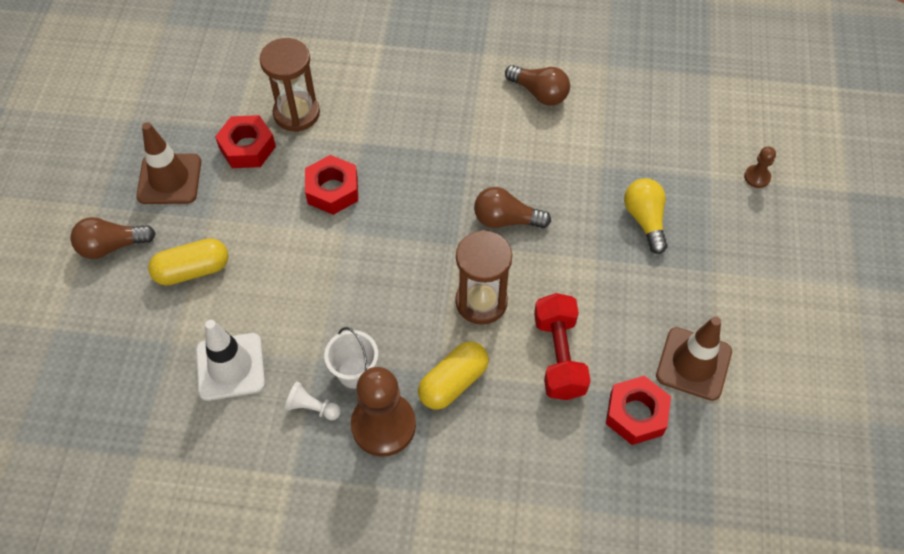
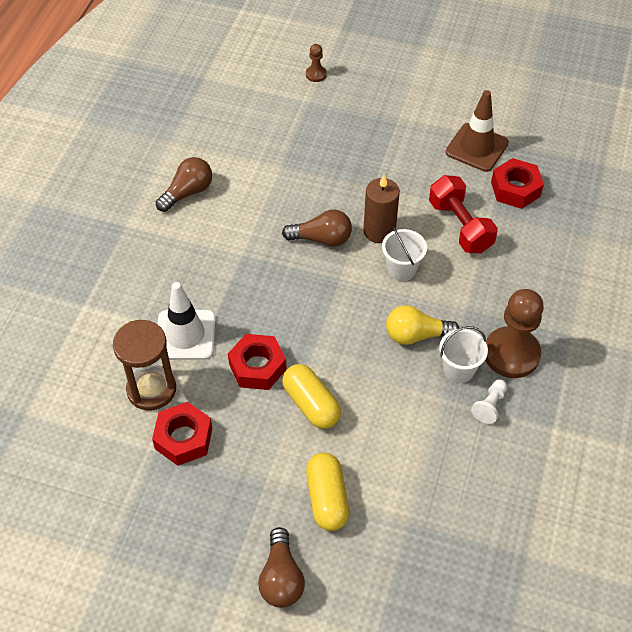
camera: 80 degrees left, 5 degrees down
brown traffic cone [136,122,201,204] -> none
white traffic cone [196,320,265,401] -> white traffic cone moved to [157,282,216,360]
yellow capsule [418,341,489,410] -> yellow capsule moved to [282,364,341,429]
brown hourglass [455,230,512,325] -> white bucket [382,226,427,281]
brown light bulb [474,187,551,228] -> brown light bulb turned 105 degrees counterclockwise [282,209,352,247]
red dumbbell [534,293,591,400] -> red dumbbell turned 60 degrees clockwise [429,175,498,253]
yellow light bulb [624,178,668,254] -> yellow light bulb moved to [386,305,460,345]
none -> brown candle [363,175,400,243]

